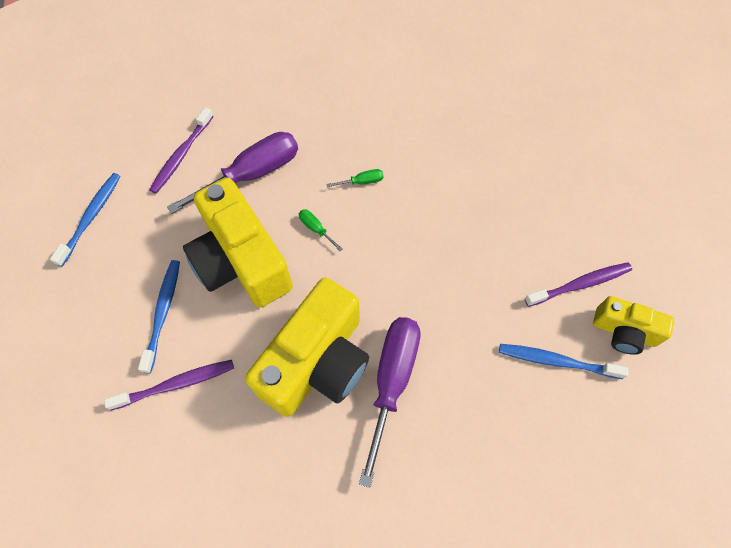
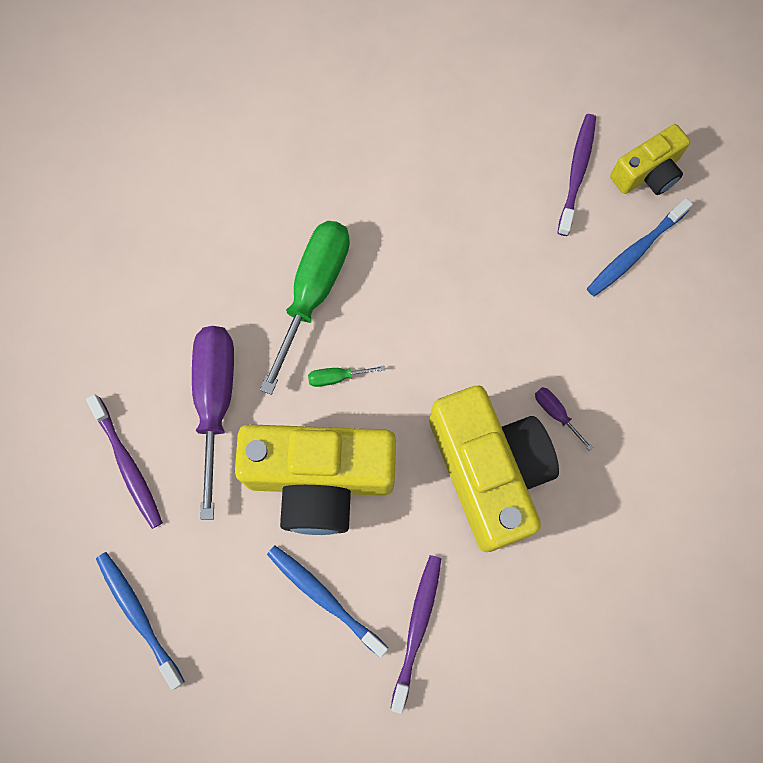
camera: 55 degrees left, 10 degrees up
green screwdriver [326,169,384,187] -> green screwdriver [260,221,350,395], size x2.45
purple screwdriver [359,317,421,488] -> purple screwdriver [535,387,593,451], size x0.41

